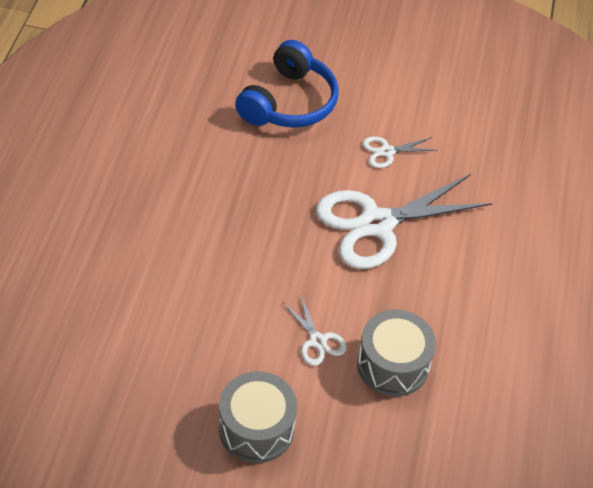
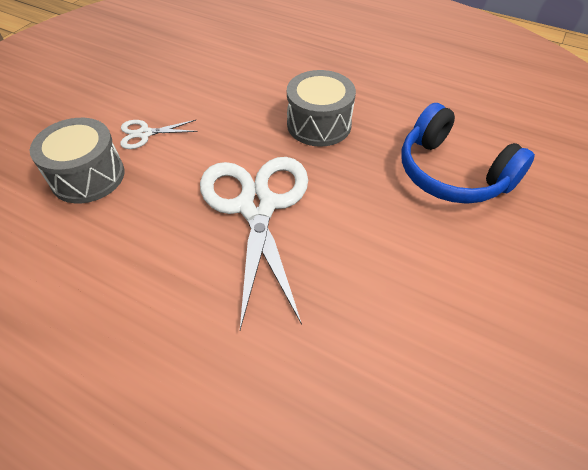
camera: 110 degrees right, 0 degrees up
grey drum [219,371,297,463] -> grey drum moved to [287,70,356,147]
white scissors [362,136,438,168] -> none

